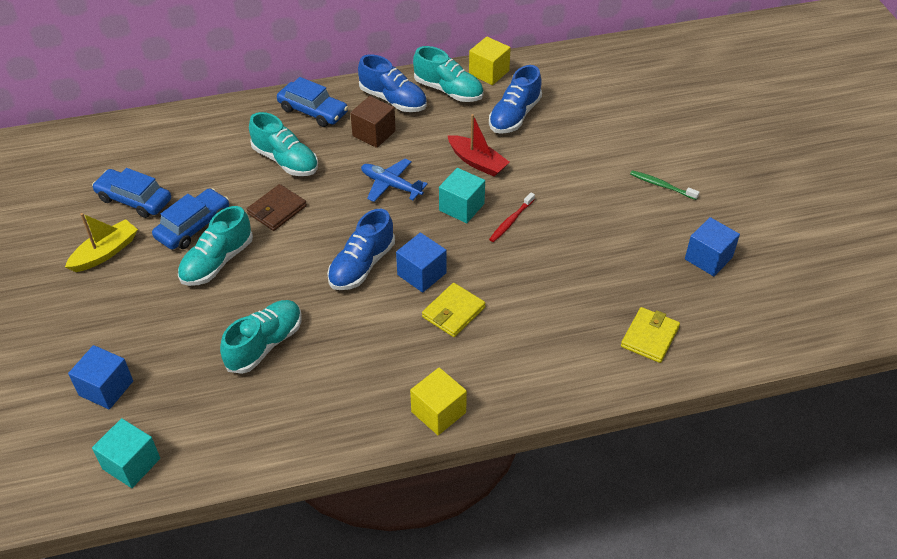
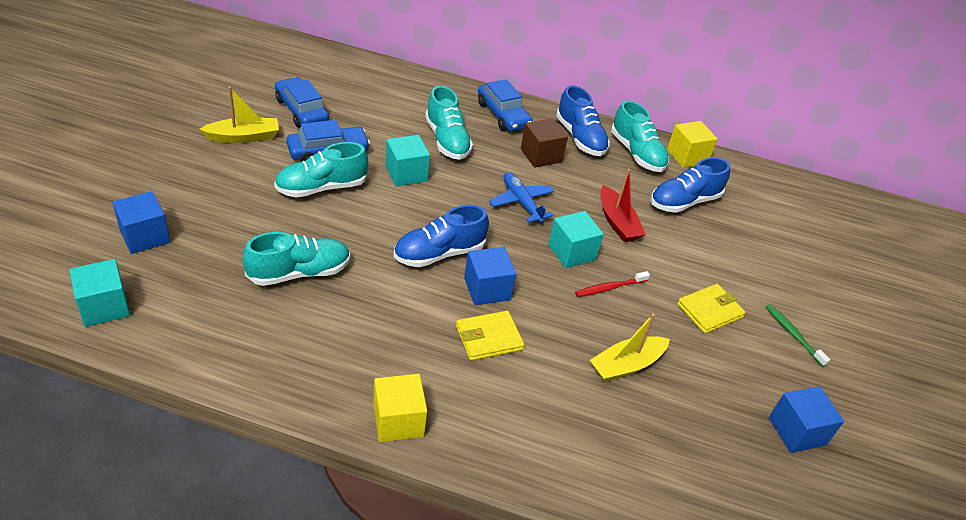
camera: 25 degrees right, 5 degrees down
brown wallet [247,184,307,231] -> turquoise cube [386,135,430,186]
yellow wallet [621,307,680,363] -> yellow wallet moved to [677,284,746,334]
none -> yellow boat [590,313,670,382]

